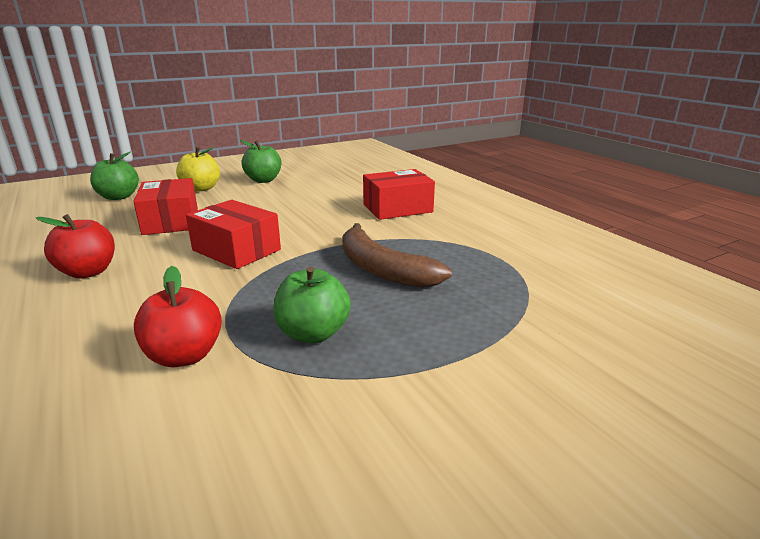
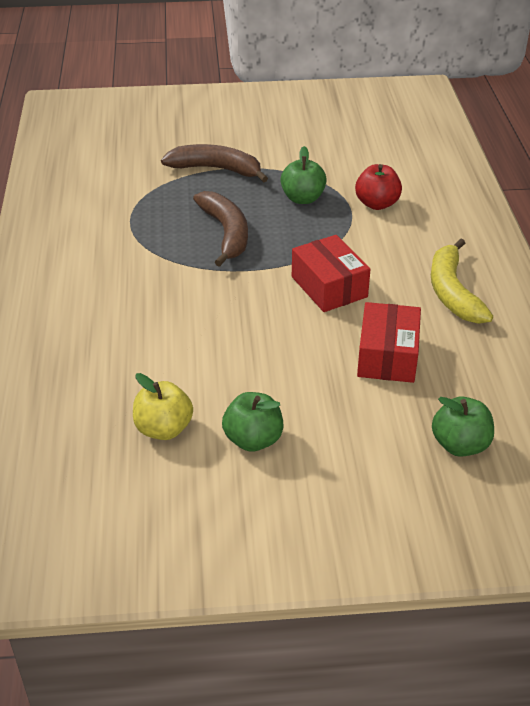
camera: 155 degrees left, 15 degrees up
red apple [36,214,115,279] -> yellow banana [431,239,493,324]
yellow apple [176,147,220,191] -> yellow apple moved to [133,373,193,440]
red box [363,169,435,220] -> none
none -> brown banana [161,144,268,183]

